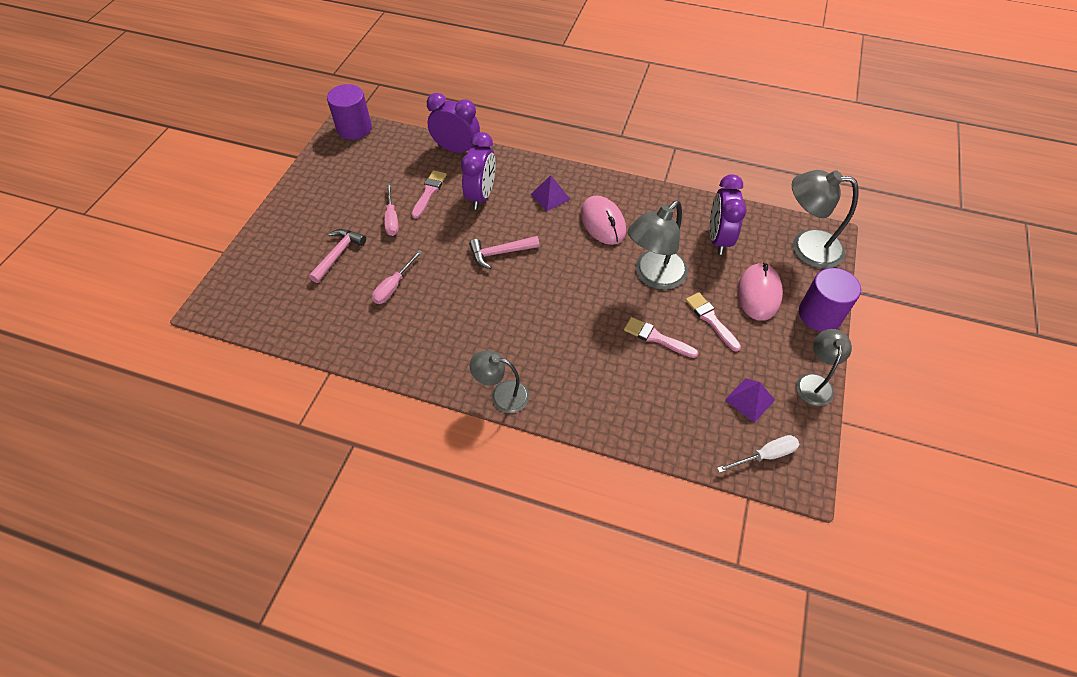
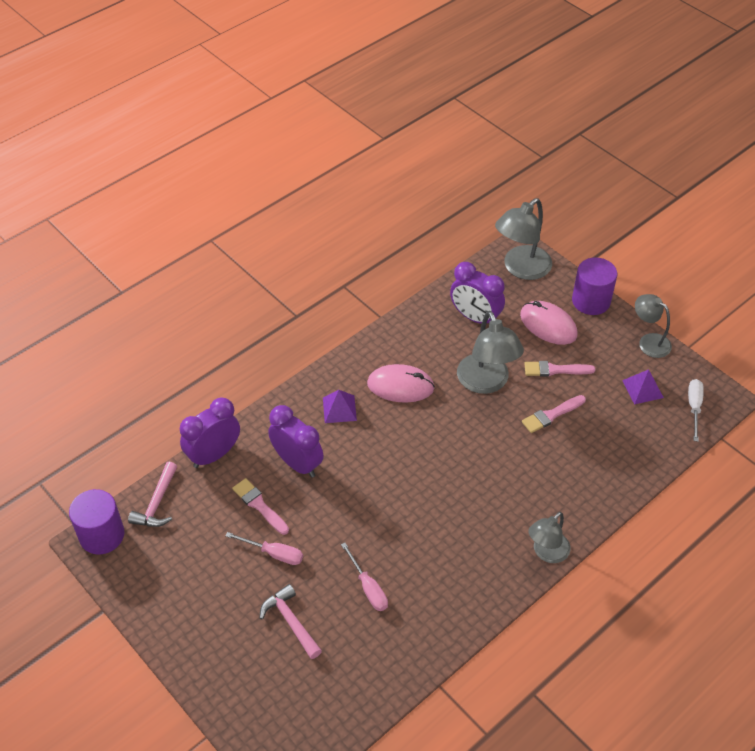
camera: 60 degrees left, 5 degrees down
pink hammer [469,236,540,269] -> pink hammer moved to [128,462,177,527]

